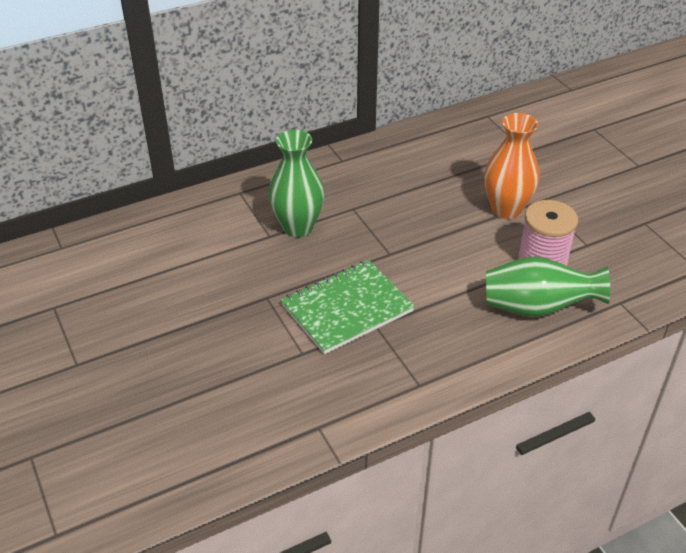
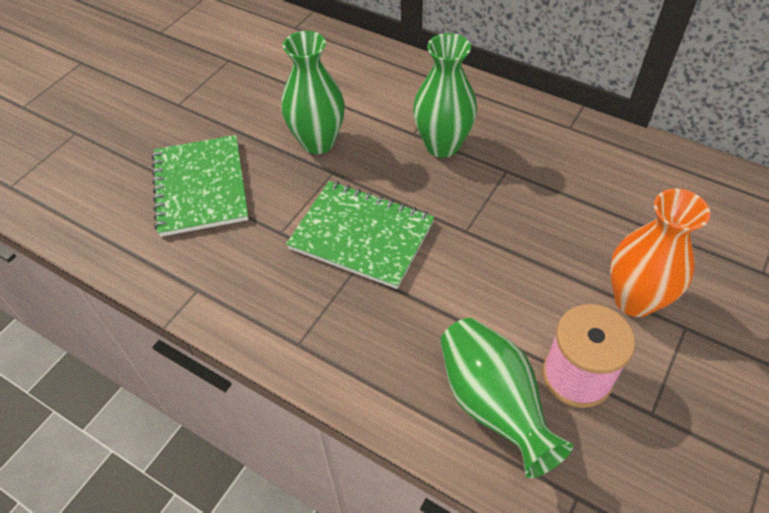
camera: 60 degrees right, 10 degrees up
none -> green notebook [152,135,249,237]
none -> green vase [281,31,345,154]

